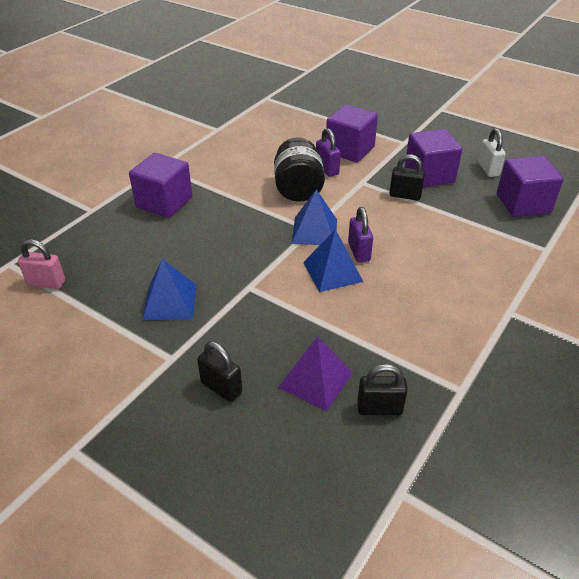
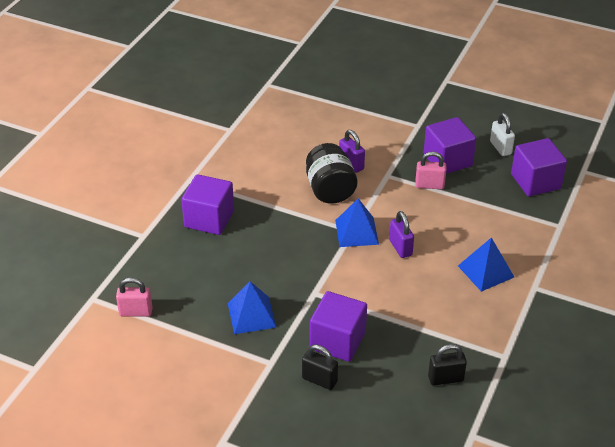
camera: 10 degrees left, 0 degrees up
purple pyramid [278,337,353,411] -> none
blue pyramid [303,229,363,292] -> blue pyramid moved to [458,237,514,292]
purple cube [326,104,378,162] -> purple cube moved to [310,291,367,362]
black padlock [390,154,425,200] -> pink padlock [415,151,446,189]

